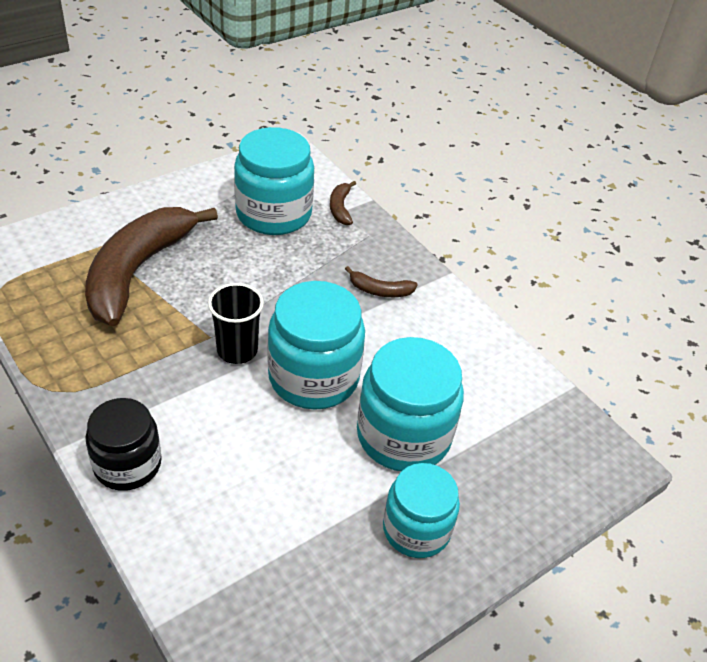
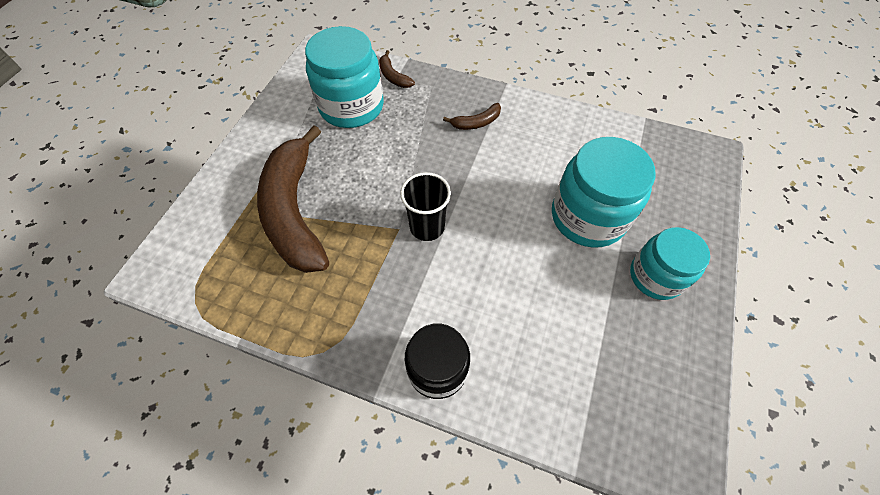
camera: 30 degrees left, 15 degrees up
turquoise jar [268,281,365,410] -> none

